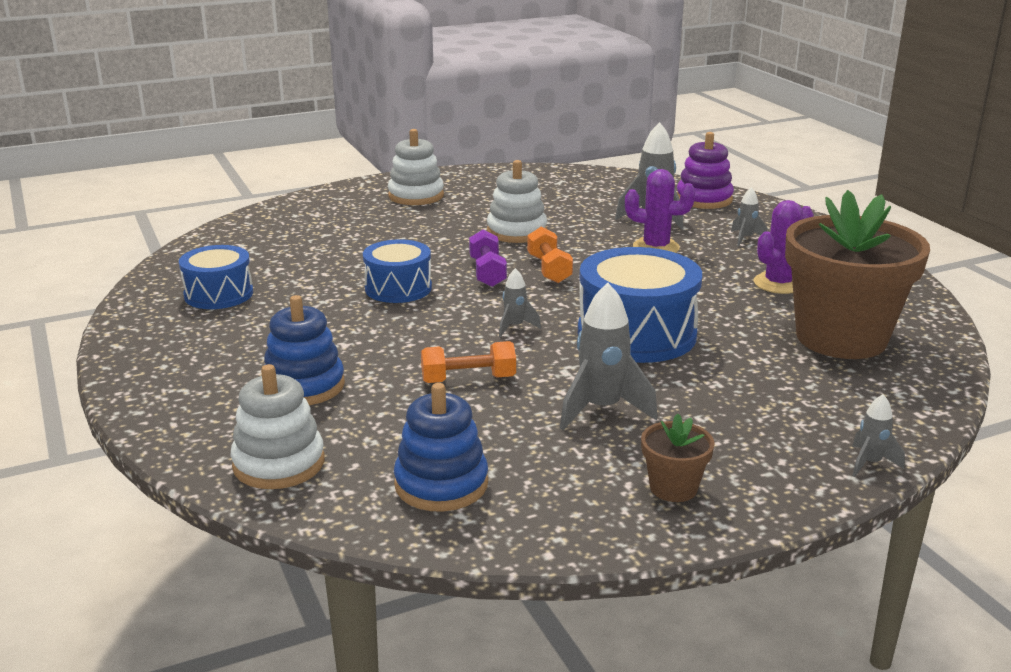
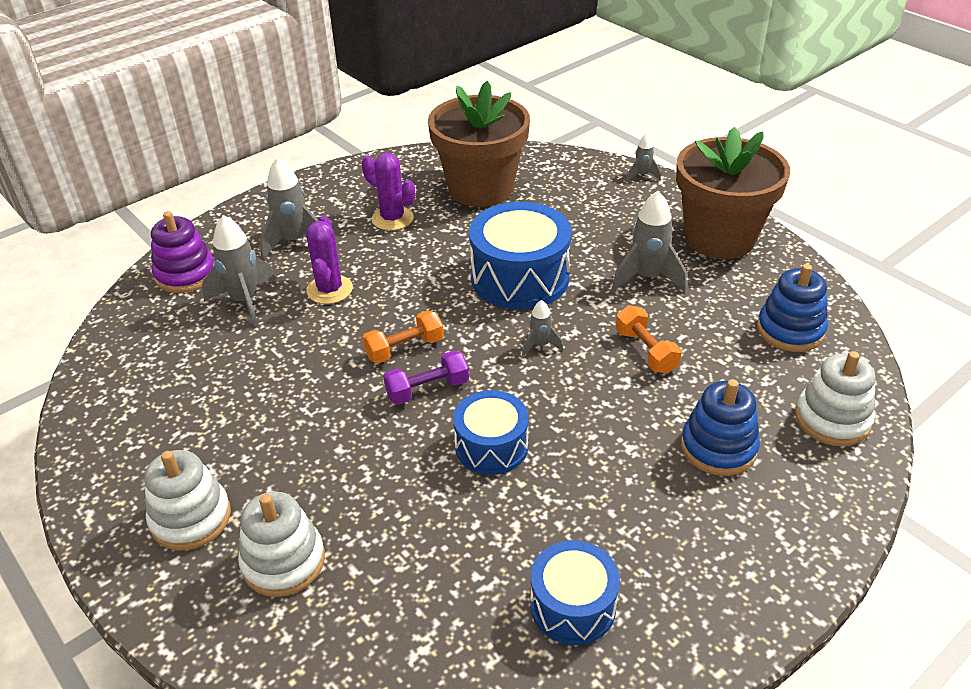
camera: 105 degrees left, 15 degrees up
white stacking toy [487,160,547,243] -> white stacking toy moved to [238,492,325,597]
brown flower pot [641,413,715,502] -> brown flower pot [676,127,790,259], size x2.36
grey rocket [731,187,768,246] -> grey rocket [260,157,319,259], size x1.88

